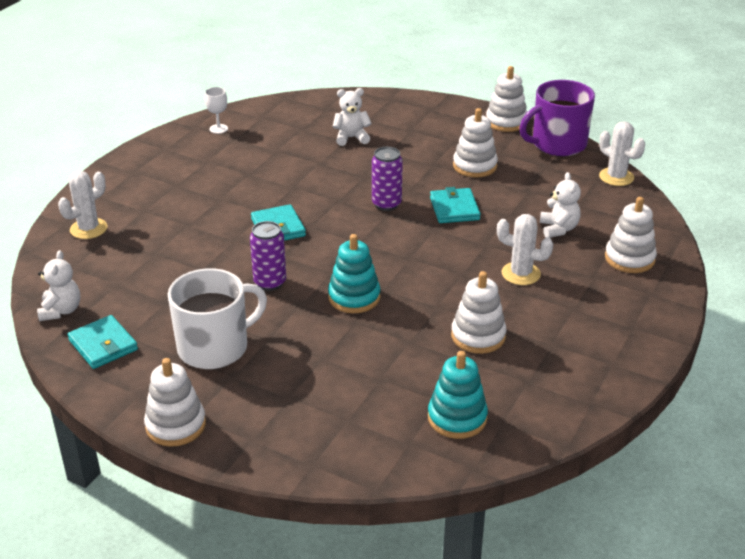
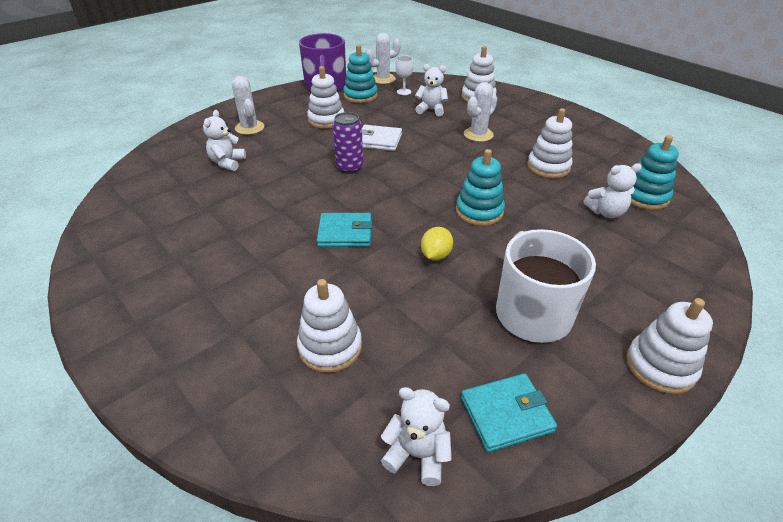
camera: 70 degrees left, 5 degrees up
white cactus [58,171,107,239] -> white cactus moved to [232,76,264,135]
white goblet [205,87,228,134] -> white goblet moved to [395,56,414,95]
purple can [250,221,286,291] -> yellow lemon [421,227,453,261]
turquoise wallet [430,187,481,223] -> white wallet [362,125,402,151]
white stacking toy [486,66,527,132] -> white stacking toy moved to [297,279,362,373]
none -> turquoise stacking toy [343,45,378,103]
none -> white teddy bear [583,163,642,218]

